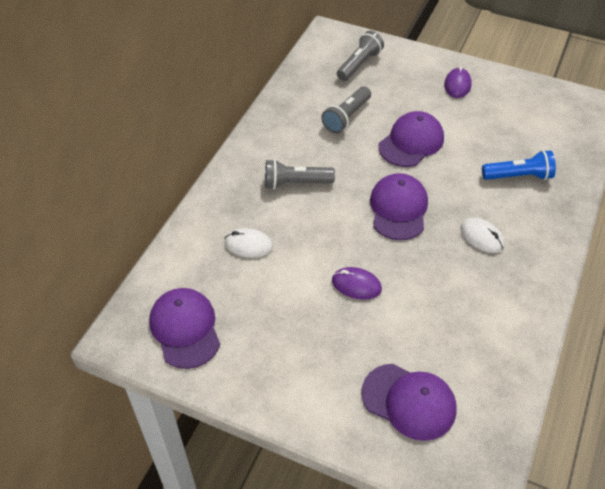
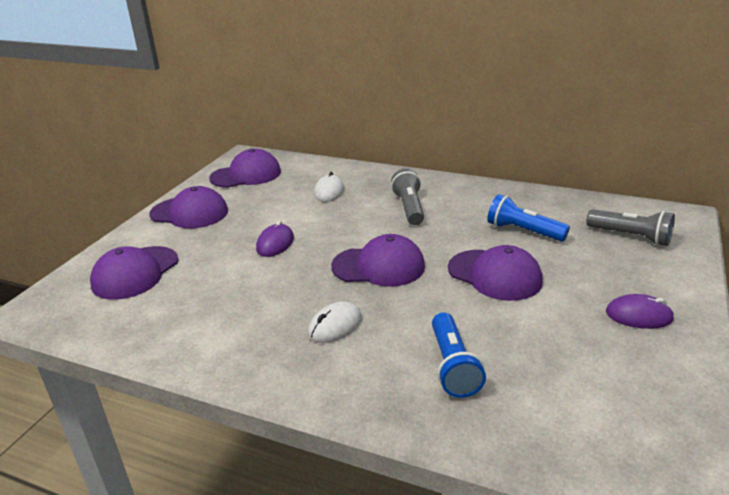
camera: 90 degrees right, 20 degrees down
grey flashlight [321,86,371,133] -> blue flashlight [487,194,570,242]
none -> purple cap [149,186,228,228]

